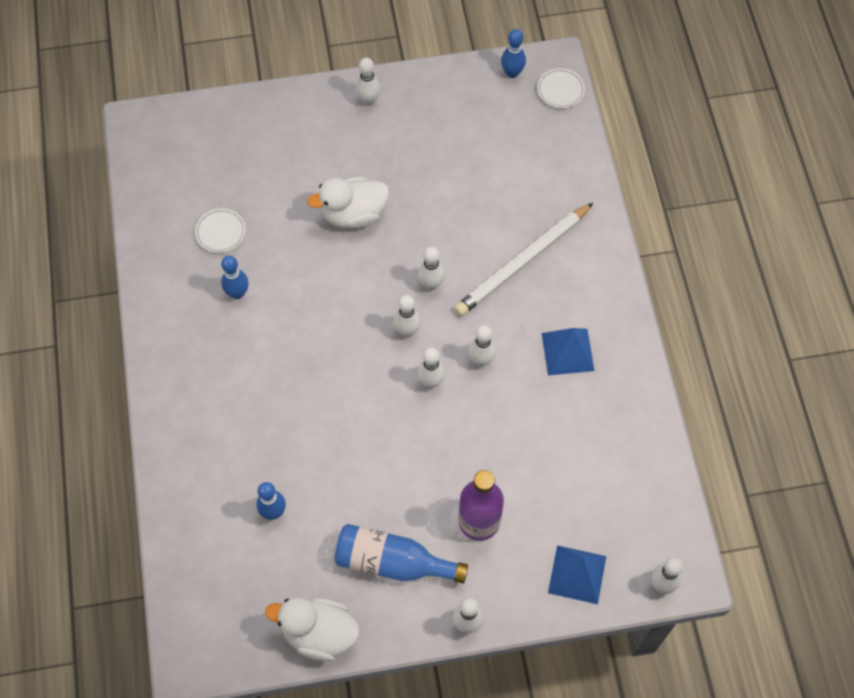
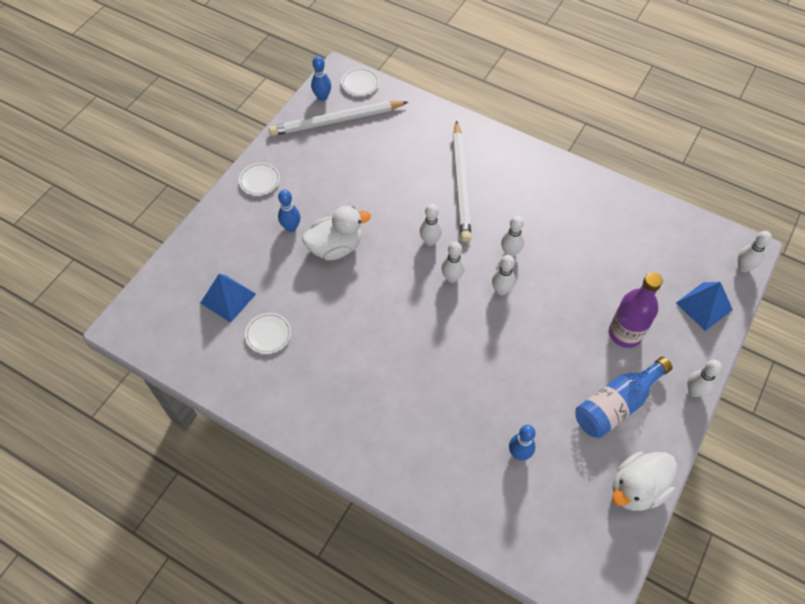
camera: 50 degrees left, 5 degrees down
blue bowling pin [221,256,249,299] -> blue bowling pin moved to [278,190,300,232]
white duck [307,177,389,228] -> white duck turned 135 degrees counterclockwise [302,206,371,261]
white bowling pin [356,58,381,106] -> white plate [239,163,280,196]
blue pyramid [541,328,595,375] -> blue pyramid moved to [201,274,256,323]
none -> white pencil [269,101,408,136]

